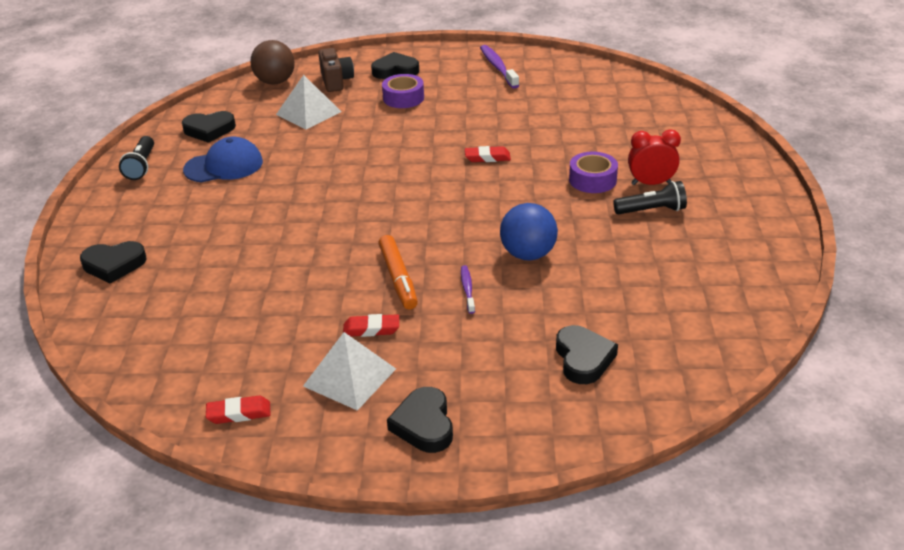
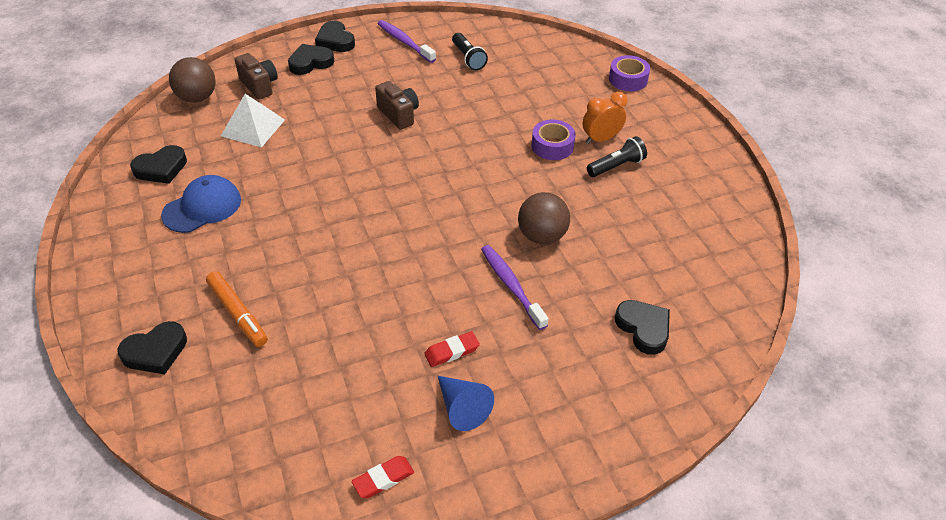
camera: 25 degrees left, 10 degrees up
black flashlight [119,136,154,180] -> black flashlight moved to [452,33,488,70]
white pyramid [303,332,396,411] -> blue cone [438,376,494,431]
orange marker [378,235,418,310] -> orange marker moved to [206,271,268,347]
purple tape [382,74,424,108] -> purple tape moved to [609,55,650,91]
black heart [387,387,453,453] -> black heart moved to [315,21,355,52]
purple toothbrush [461,265,475,314] -> purple toothbrush [481,245,549,330], size x1.75
red eraser [465,146,511,162] -> none
blue ball [500,203,558,261] -> brown ball [518,192,570,244]
red clock [628,129,681,185] -> orange clock [583,92,627,144]
none -> brown camera [375,81,419,130]

